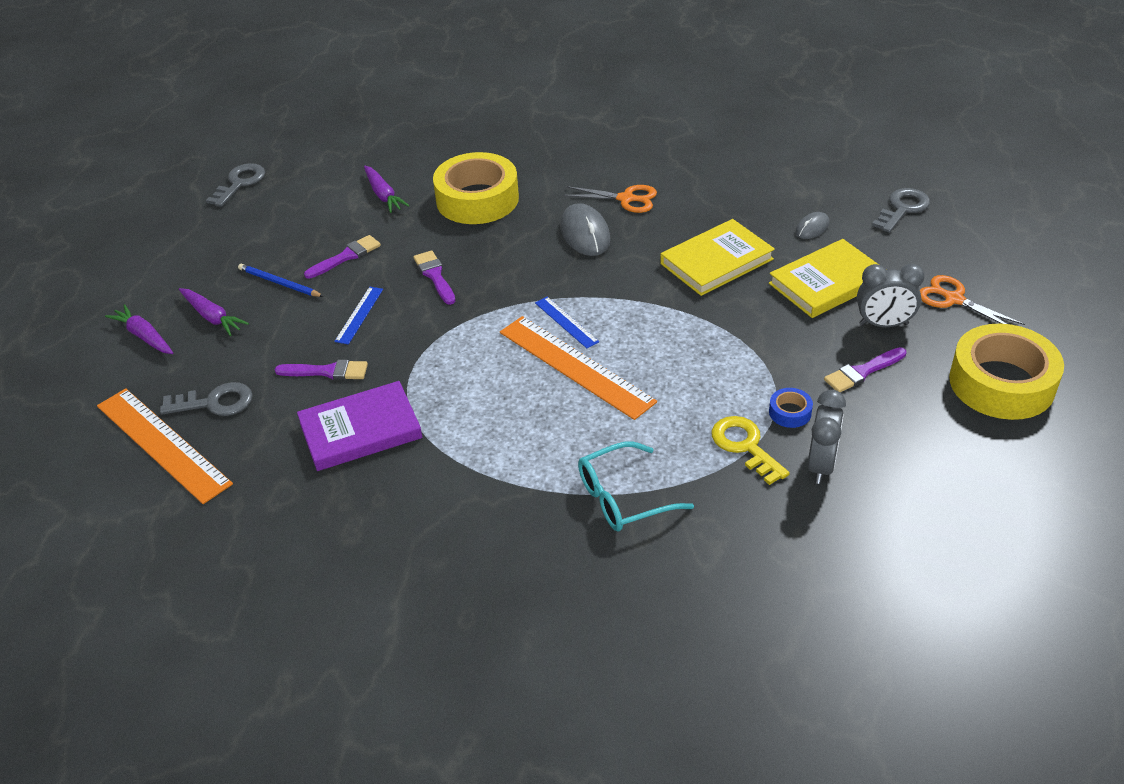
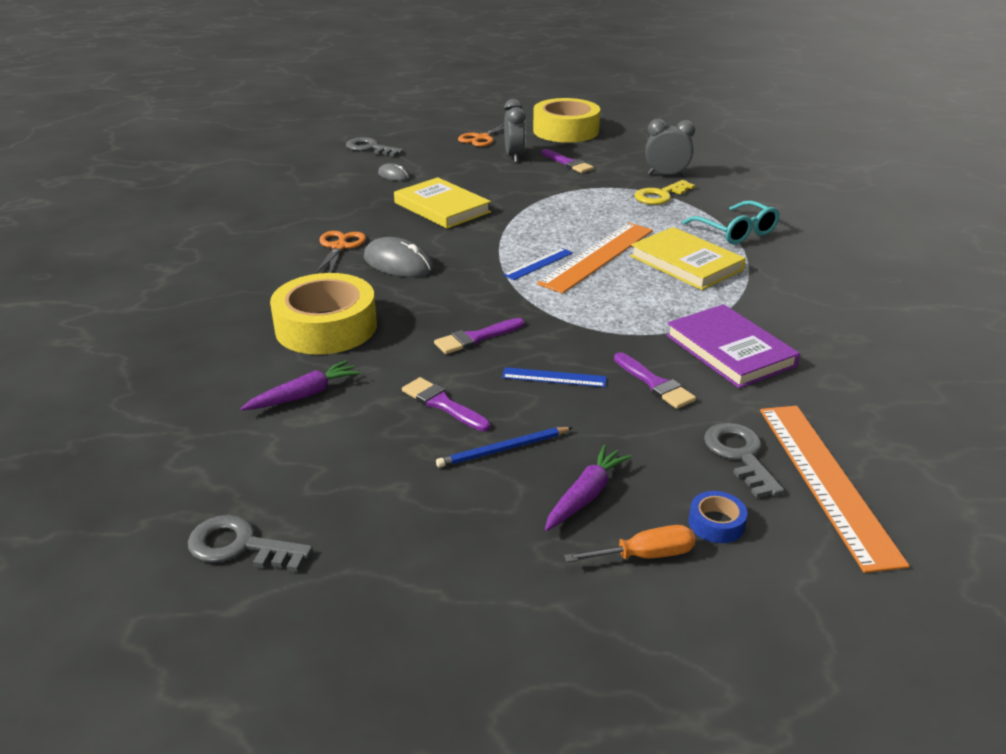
camera: 100 degrees left, 10 degrees down
orange ruler [97,388,233,504] -> orange ruler turned 45 degrees counterclockwise [760,406,910,573]
purple carrot [105,304,173,354] -> orange screwdriver [564,525,696,562]
blue pencil [238,264,324,297] -> blue pencil turned 45 degrees clockwise [436,427,573,468]
purple brush [275,360,368,380] -> purple brush turned 150 degrees clockwise [614,352,696,409]
grey mouse [560,203,611,256] -> grey mouse turned 60 degrees clockwise [364,237,434,277]
yellow book [769,239,879,318] -> yellow book moved to [630,227,746,290]
blue tape [769,388,813,428] -> blue tape moved to [689,491,747,543]

